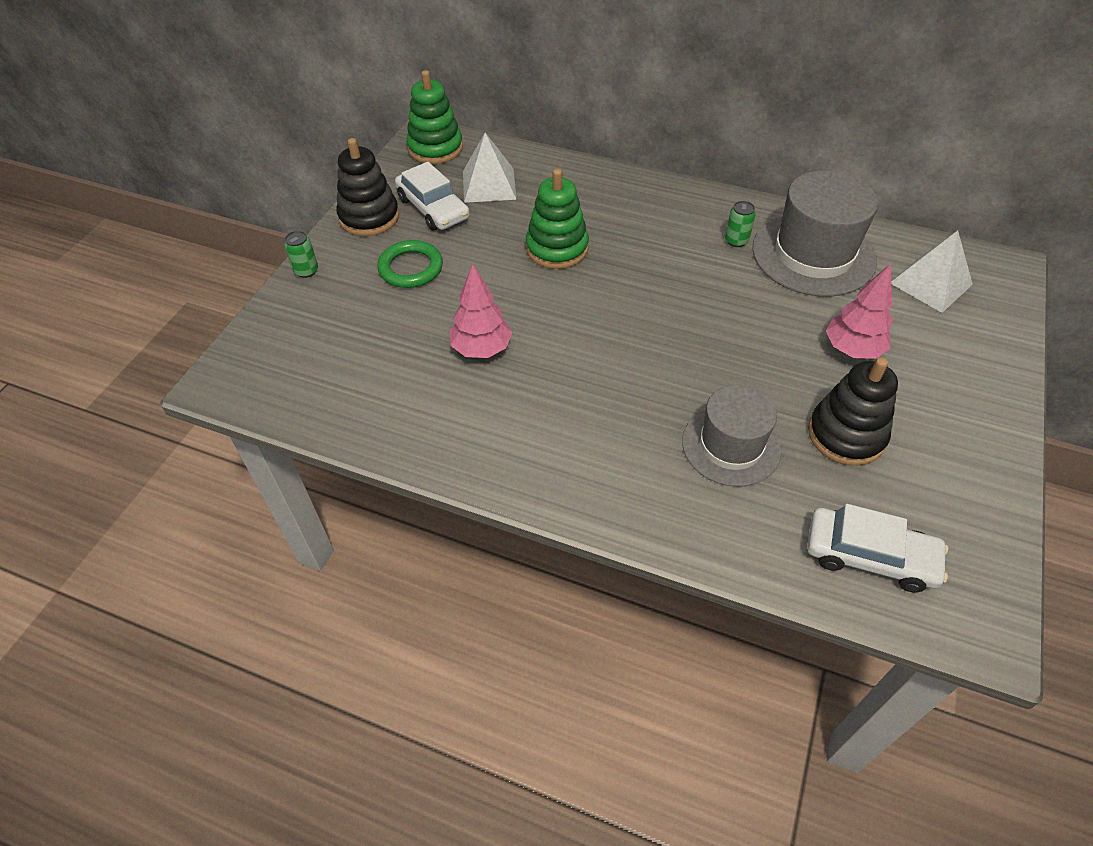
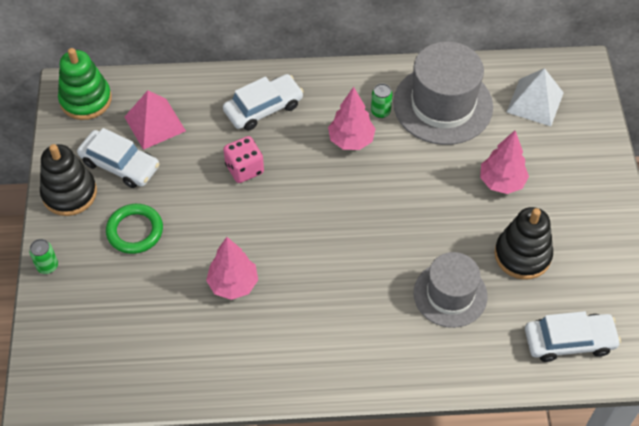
camera: 25 degrees left, 5 degrees up
white pyramid [463,132,517,203] -> pink pyramid [124,90,186,150]
green stacking toy [526,169,589,269] -> pink dice [223,136,264,183]
none -> white car [223,74,304,131]
none -> pink tree [328,87,376,150]

